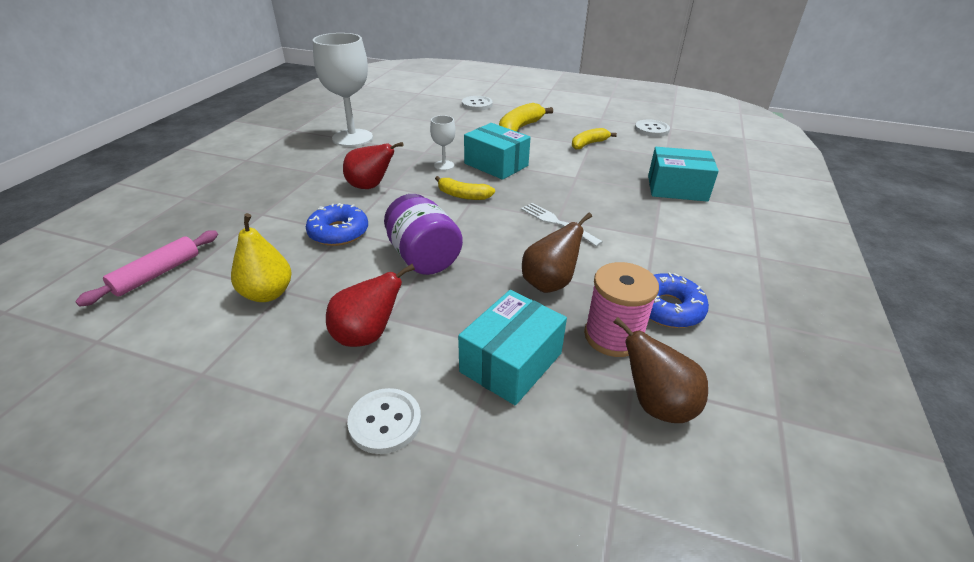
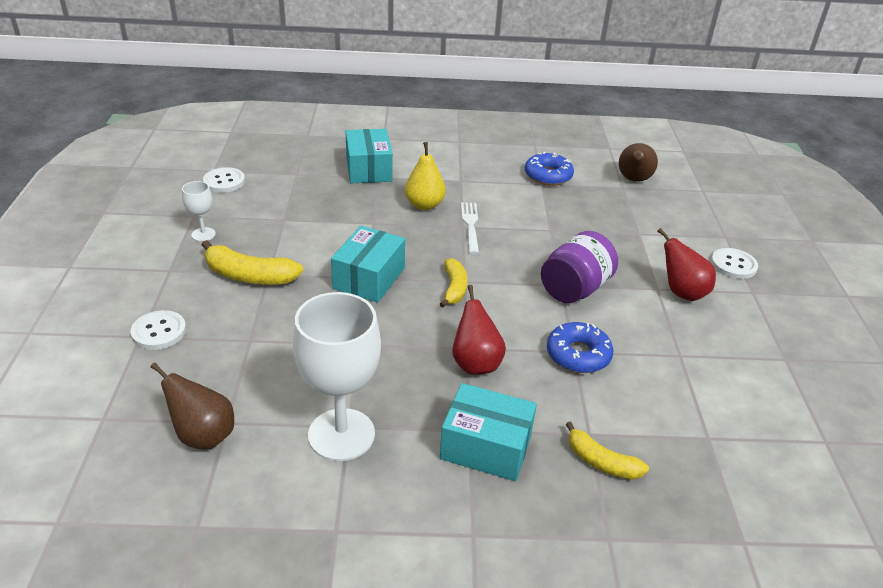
camera: 110 degrees left, 0 degrees up
pink rolling pin [75,230,218,307] -> none
yellow pear [231,213,292,302] -> yellow pear moved to [405,142,446,210]
white goblet [430,115,455,170] -> white goblet moved to [182,181,216,241]
turquoise box [458,290,567,405] -> turquoise box moved to [440,383,537,481]
white fork [521,203,603,247] -> white fork turned 150 degrees clockwise [461,203,479,254]
brown pear [522,213,592,293] -> brown pear moved to [151,363,234,449]
yellow banana [572,128,617,150] -> yellow banana moved to [565,421,649,480]
pink spool [584,262,659,357] -> none

